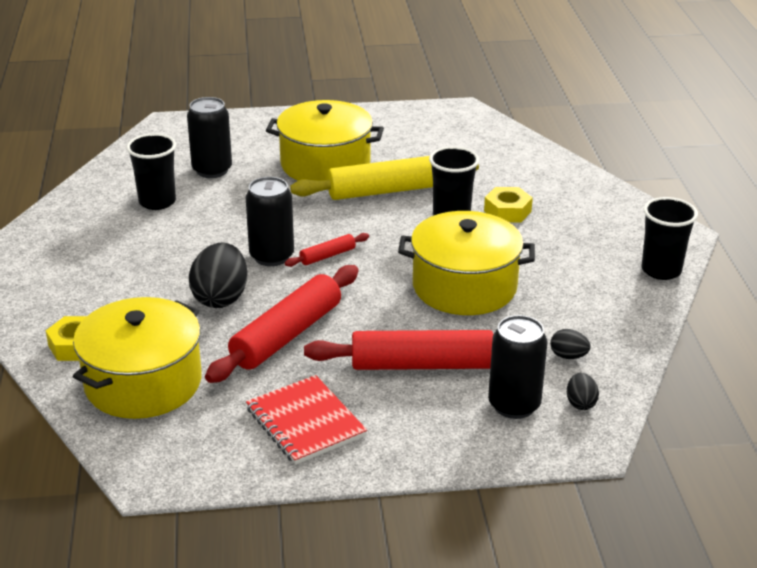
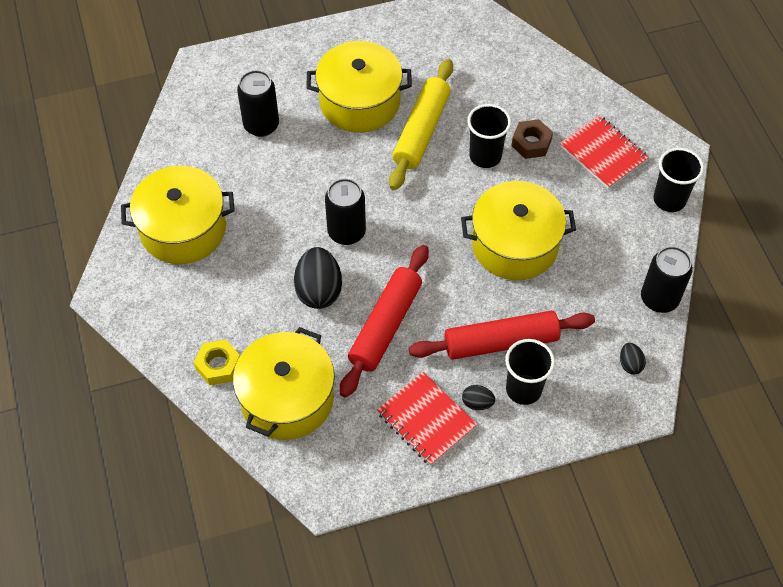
camera: 10 degrees left, 25 degrees up
black cup [126,133,176,210] -> black cup moved to [505,339,555,405]
red rolling pin [285,233,369,267] -> none
yellow rolling pin [290,156,479,200] -> yellow rolling pin turned 45 degrees counterclockwise [389,59,453,190]
yellow nut [484,187,533,222] -> brown nut [511,119,553,159]
black can [488,315,547,419] -> black can moved to [641,246,693,313]
black egg [550,329,591,359] -> black egg moved to [462,385,495,410]
none -> yellow pot [121,166,235,264]
none -> red notebook [560,115,649,189]

